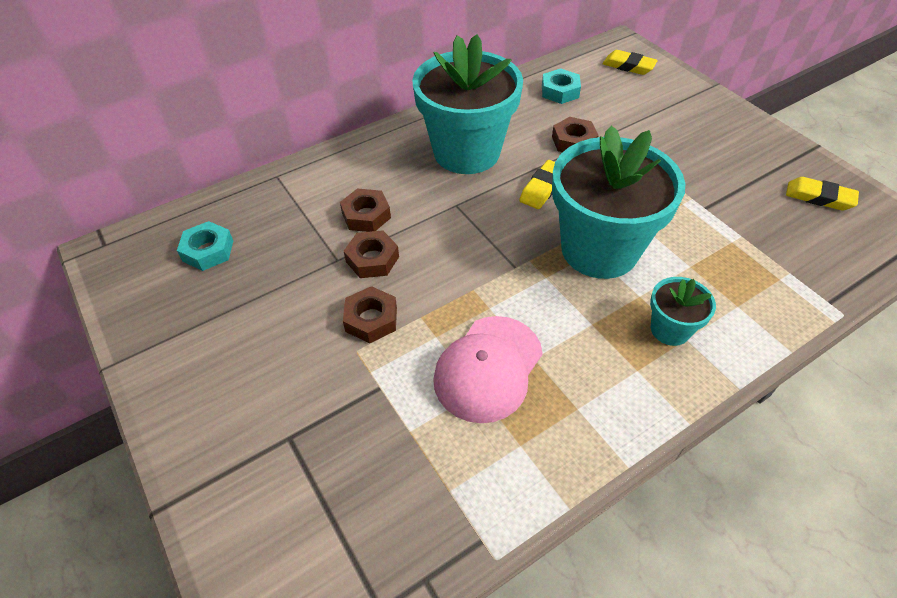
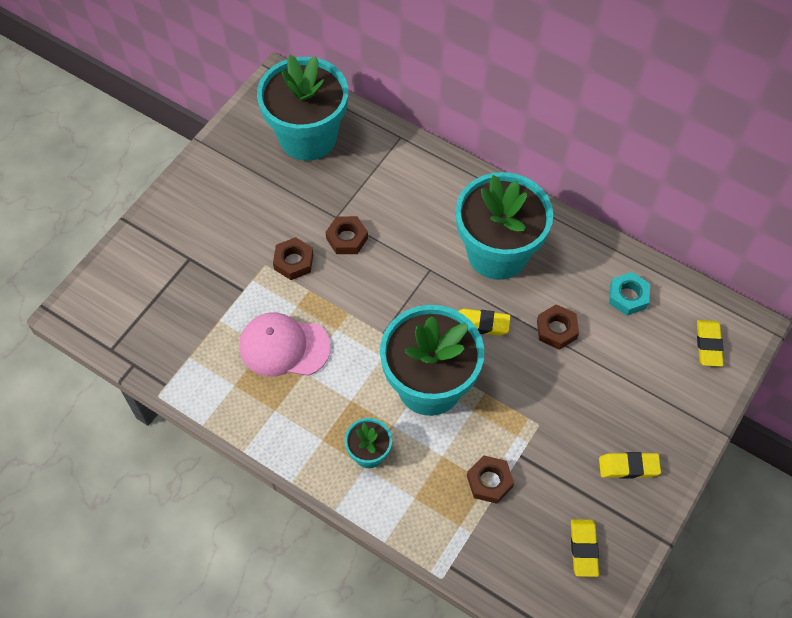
camera: 65 degrees right, 10 degrees up
turquoise nut [177,221,233,271] -> turquoise flower pot [257,55,348,161]
brown nut [340,189,391,232] -> brown nut moved to [467,455,514,504]
none -> yellow eraser [599,452,661,479]

